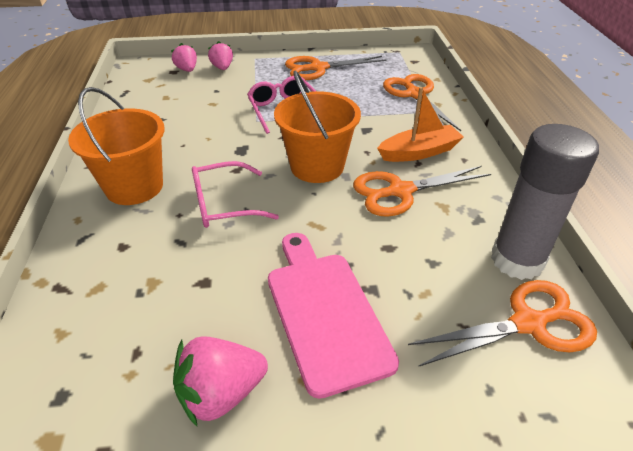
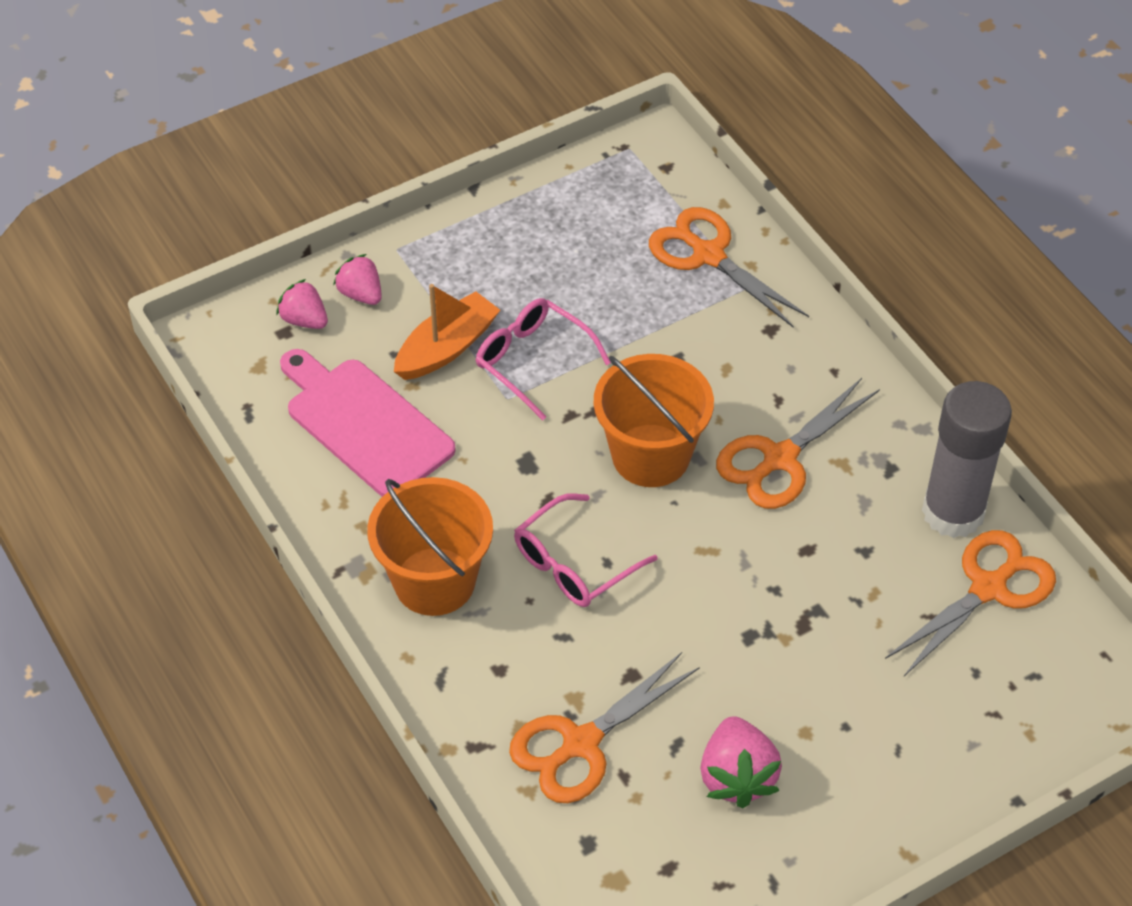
camera: 25 degrees left, 10 degrees up
pink strawberry [173,336,268,427] -> pink strawberry turned 45 degrees counterclockwise [700,716,782,809]
pink cutting board [268,233,399,399] -> pink cutting board moved to [280,349,456,497]
orange scissors [285,56,386,80] -> orange scissors moved to [509,652,700,803]
orange boat [377,87,463,162] -> orange boat moved to [394,284,500,380]

